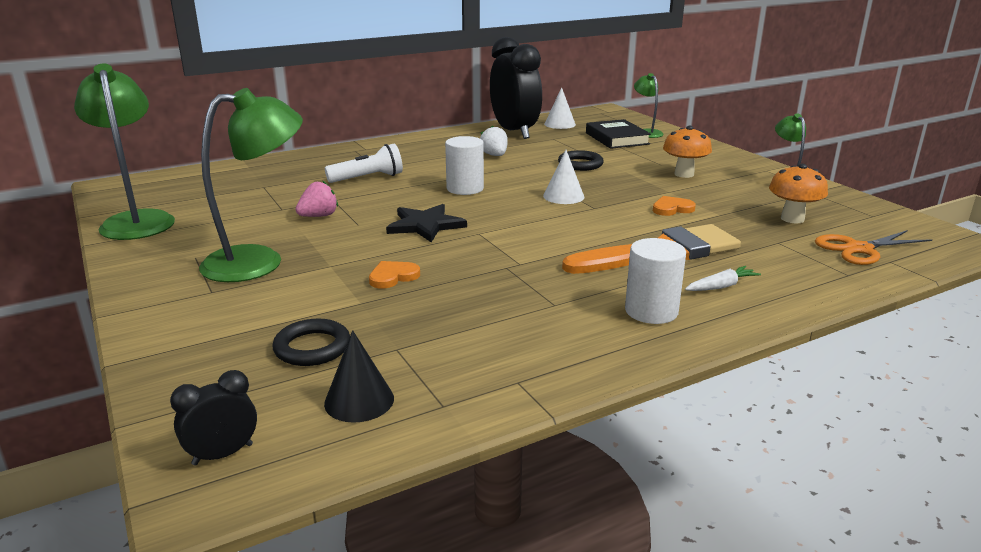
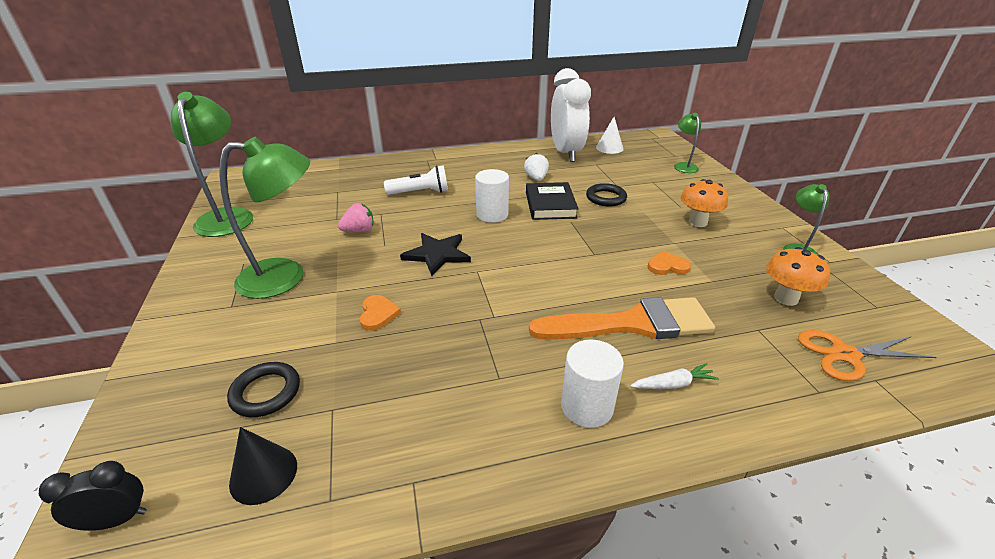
camera: 15 degrees right, 10 degrees up
orange heart [369,261,420,289] -> orange heart turned 105 degrees clockwise [360,295,401,331]
black clock [490,37,542,139] -> white clock [551,68,591,162]
white cone [543,150,584,204] -> none
black book [586,119,651,149] -> black book moved to [526,182,579,220]

